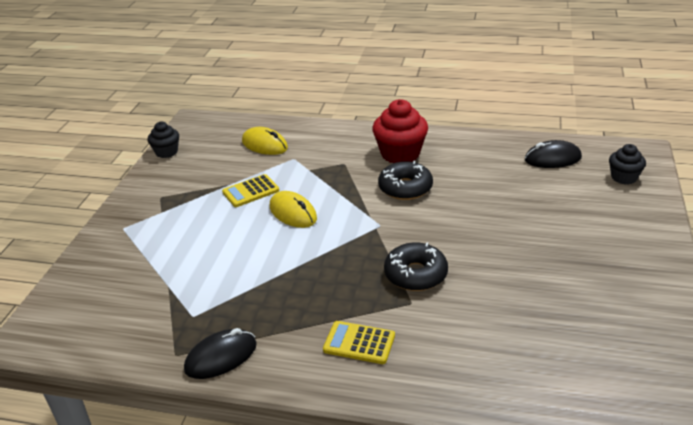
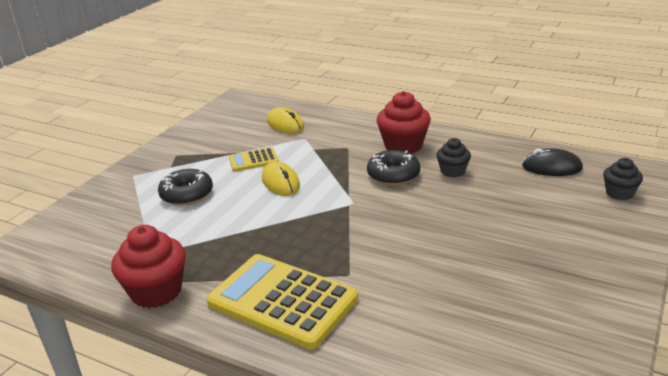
camera: 15 degrees right, 5 degrees down
black cupcake [148,122,179,158] -> black cupcake moved to [436,138,471,178]
black mouse [184,328,257,379] -> red cupcake [111,225,186,308]
yellow calculator [323,321,395,364] -> yellow calculator [206,254,358,349], size x2.08
black donut [384,242,448,291] -> black donut moved to [158,169,213,206]

